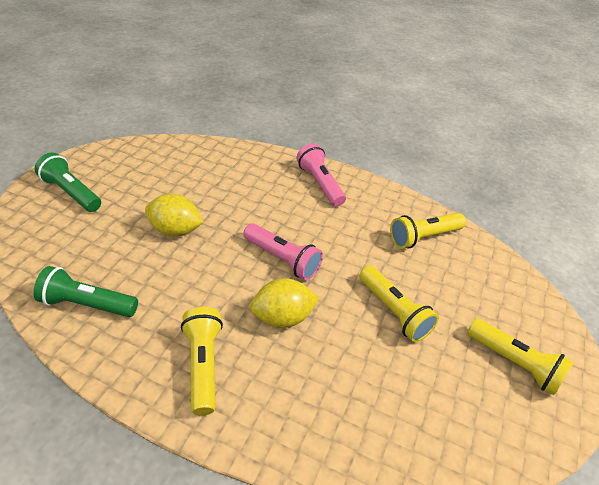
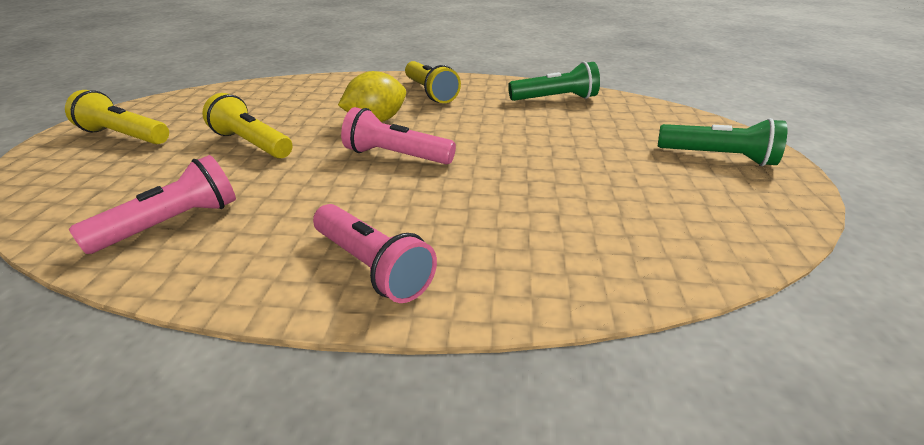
camera: 165 degrees right, 10 degrees down
yellow lemon [145,194,204,237] -> none
yellow flashlight [390,213,466,249] -> pink flashlight [69,155,236,254]

